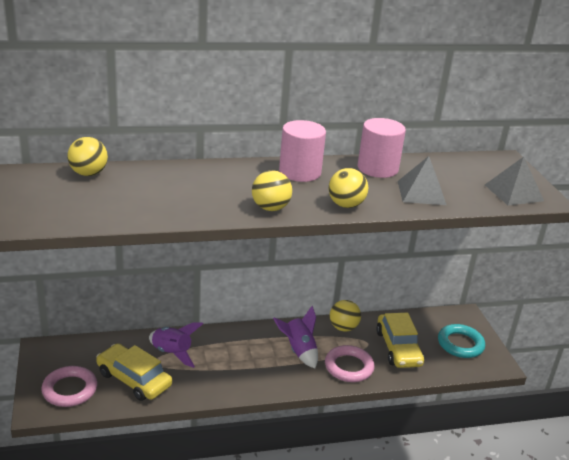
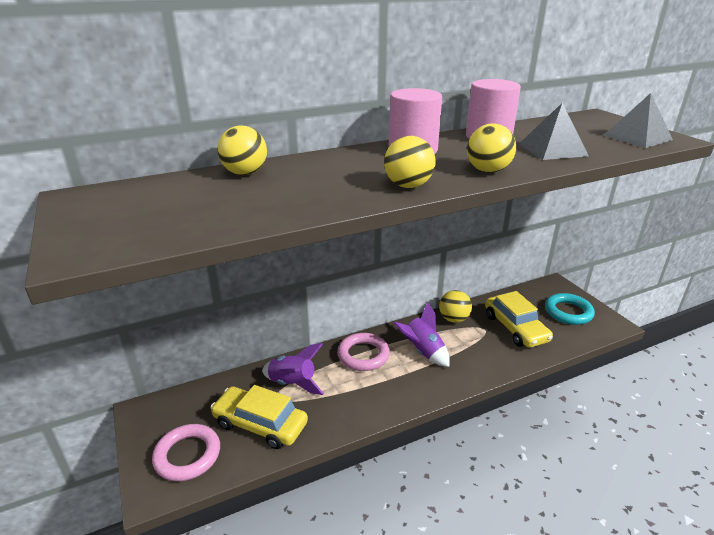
camera: 10 degrees left, 0 degrees up
yellow ball [67,137,108,176] -> yellow ball moved to [217,125,267,175]
pink ring [325,345,375,382] -> pink ring moved to [337,333,390,371]

